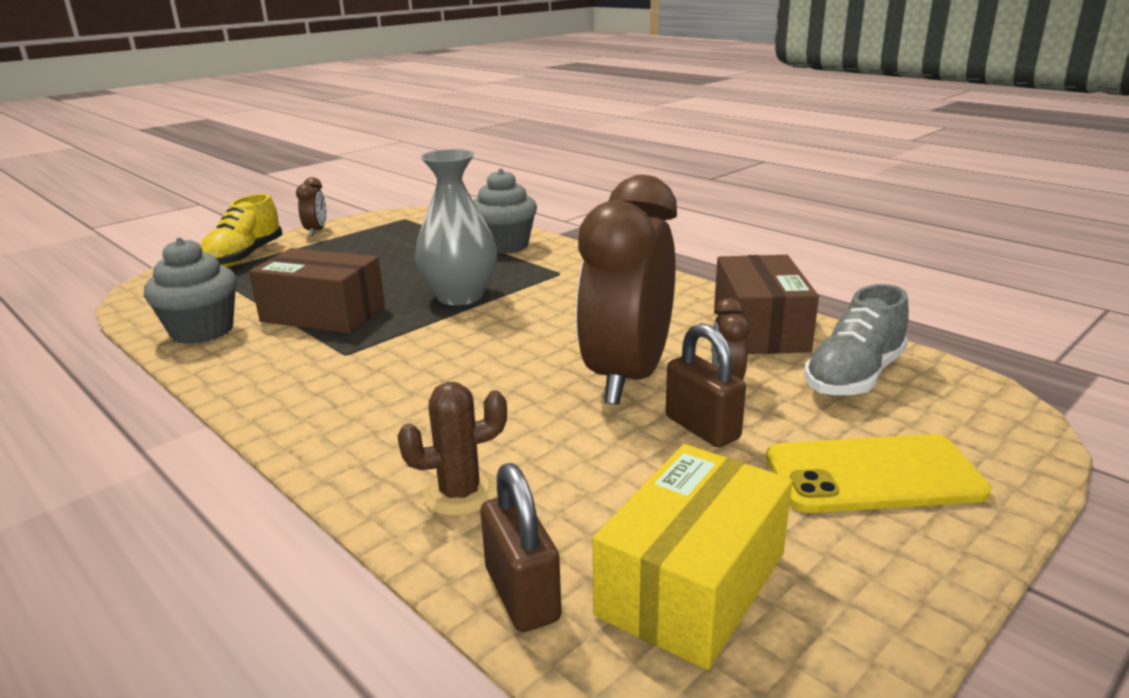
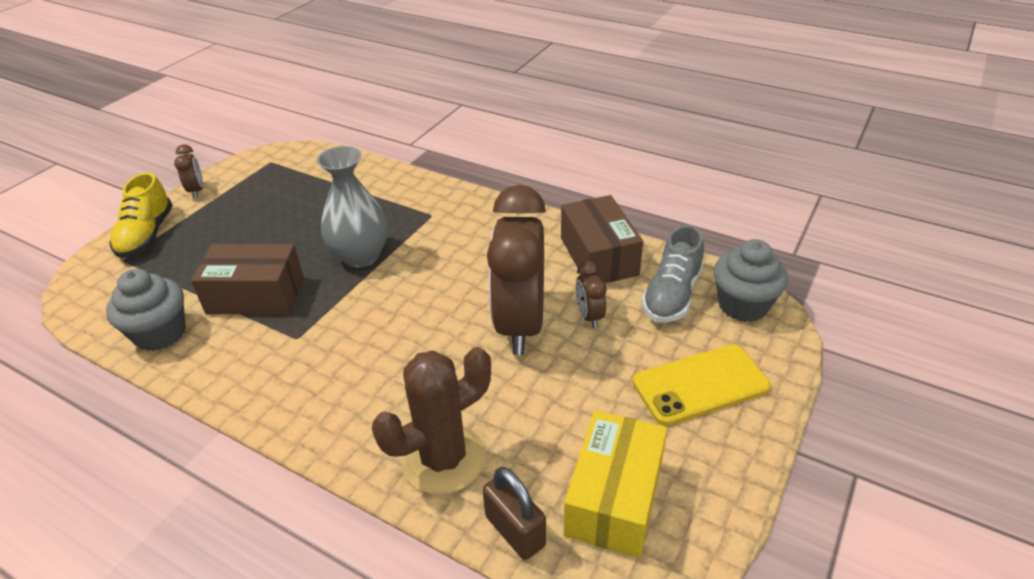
camera: 15 degrees left, 15 degrees up
brown cactus [397,382,507,516] -> brown cactus [372,347,491,494], size x1.68
grey cupcake [473,169,537,254] -> grey cupcake moved to [713,239,788,322]
brown padlock [666,323,746,447] -> none

